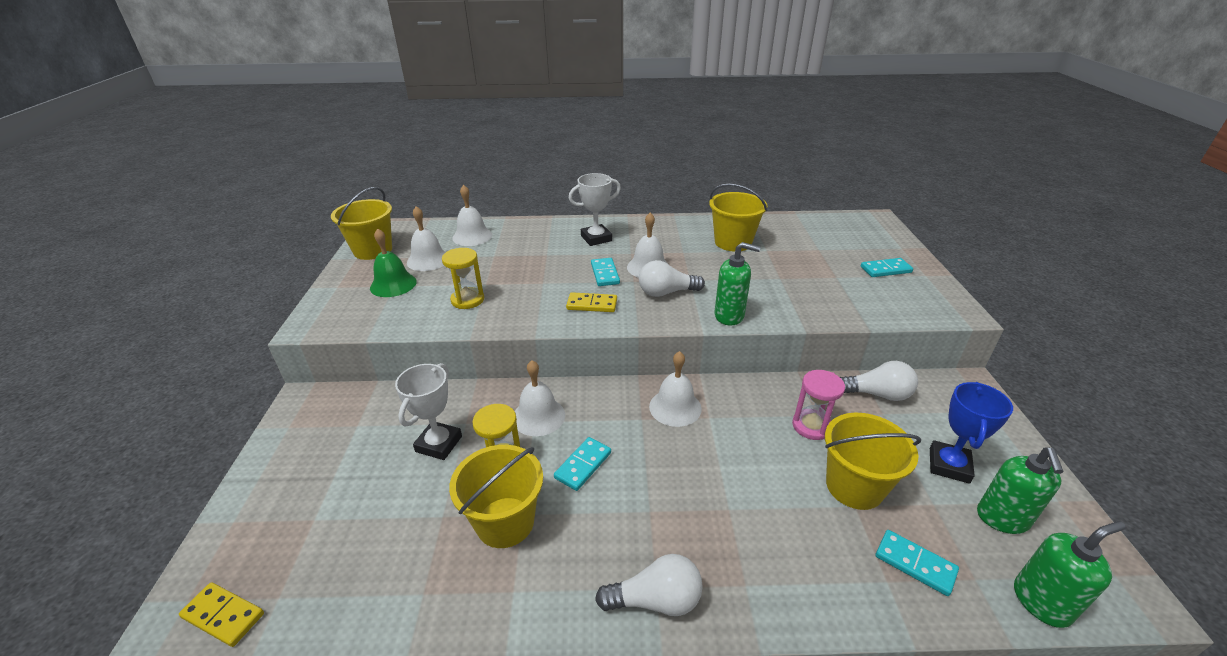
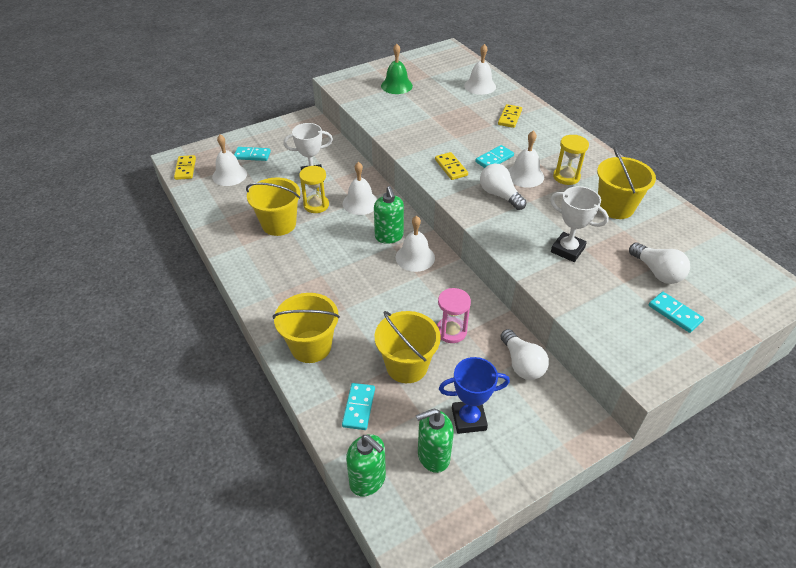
camera: 60 degrees right, 10 degrees up
yellow bucket [331,187,392,260] -> yellow bucket moved to [273,293,340,363]
white bell [407,206,446,271] -> white bell moved to [212,135,247,186]
yellow hourglass [442,248,484,309] -> yellow hourglass moved to [553,135,589,185]
turquoise domino [554,437,611,491] -> turquoise domino moved to [234,147,271,161]
white trophy [568,173,621,246] -> white trophy moved to [550,186,609,262]
white light bulb [595,554,703,616] -> white light bulb moved to [629,242,690,284]
green soap dispenser [714,242,760,326] -> green soap dispenser moved to [374,186,404,244]
none -> yellow domino [498,104,522,128]

